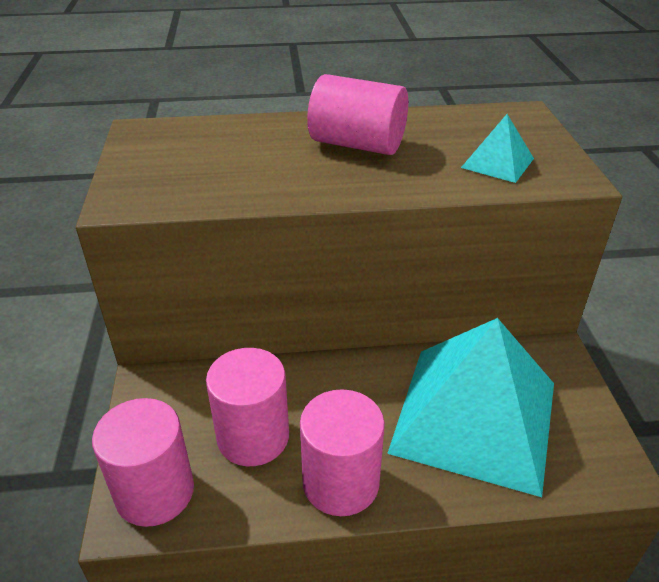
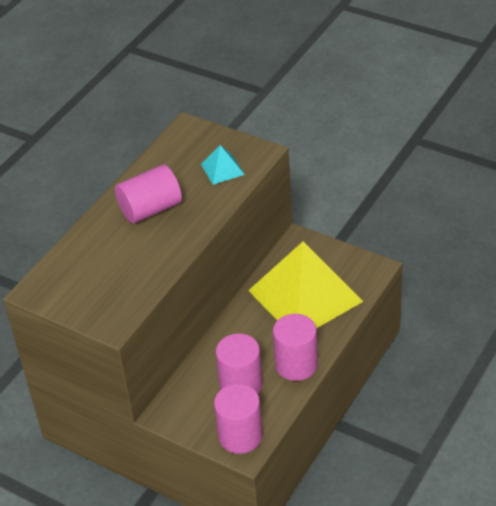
camera: 50 degrees left, 5 degrees up
turquoise pyramid [387,318,554,497] -> yellow pyramid [248,241,364,328]

